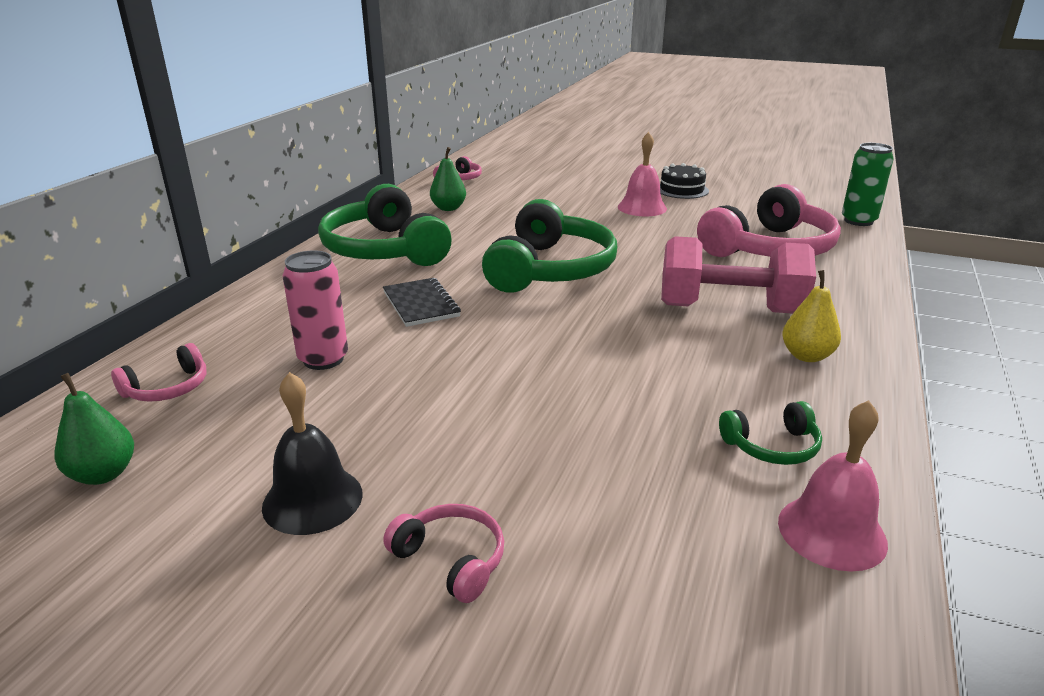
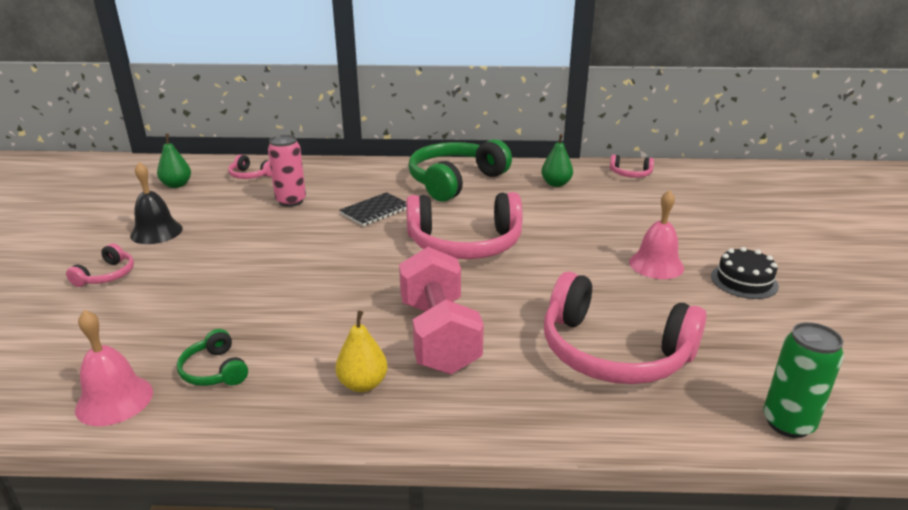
camera: 70 degrees right, 0 degrees up
green headphones [482,199,617,293] -> pink headphones [406,192,523,259]

